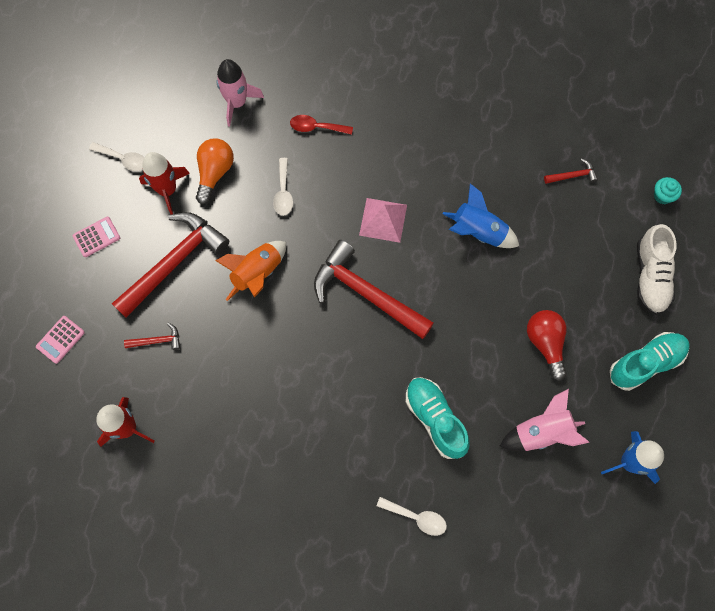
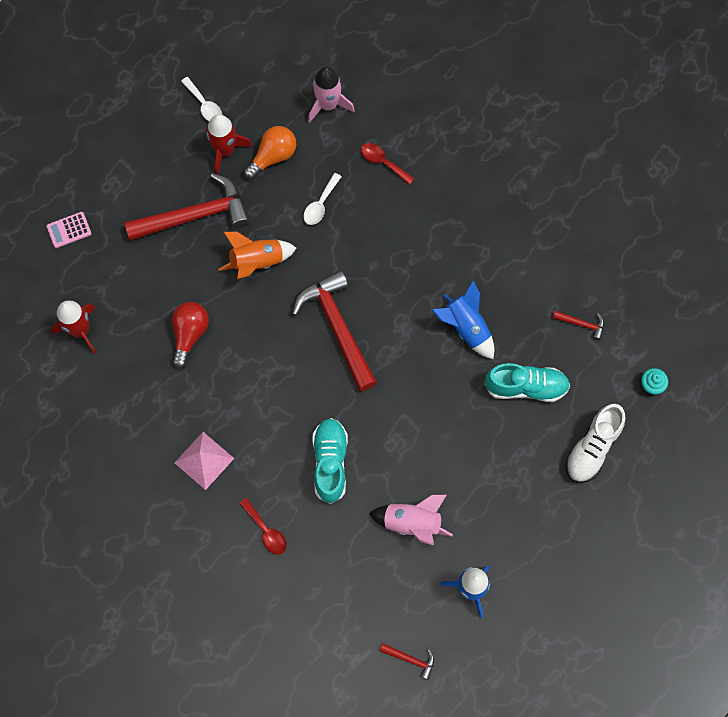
camera: 30 degrees right, 0 degrees up
pink calculator [73,217,120,257] -> none
red hammer [124,323,180,350] -> red hammer moved to [380,643,434,680]
pink pyramid [359,198,407,243] -> pink pyramid moved to [175,432,234,490]
white spoon [377,497,447,536] -> red spoon [239,498,287,555]
red light bulb [527,310,567,381] -> red light bulb moved to [172,302,209,369]
turquoise shoe [610,332,689,391] -> turquoise shoe moved to [485,363,570,402]

